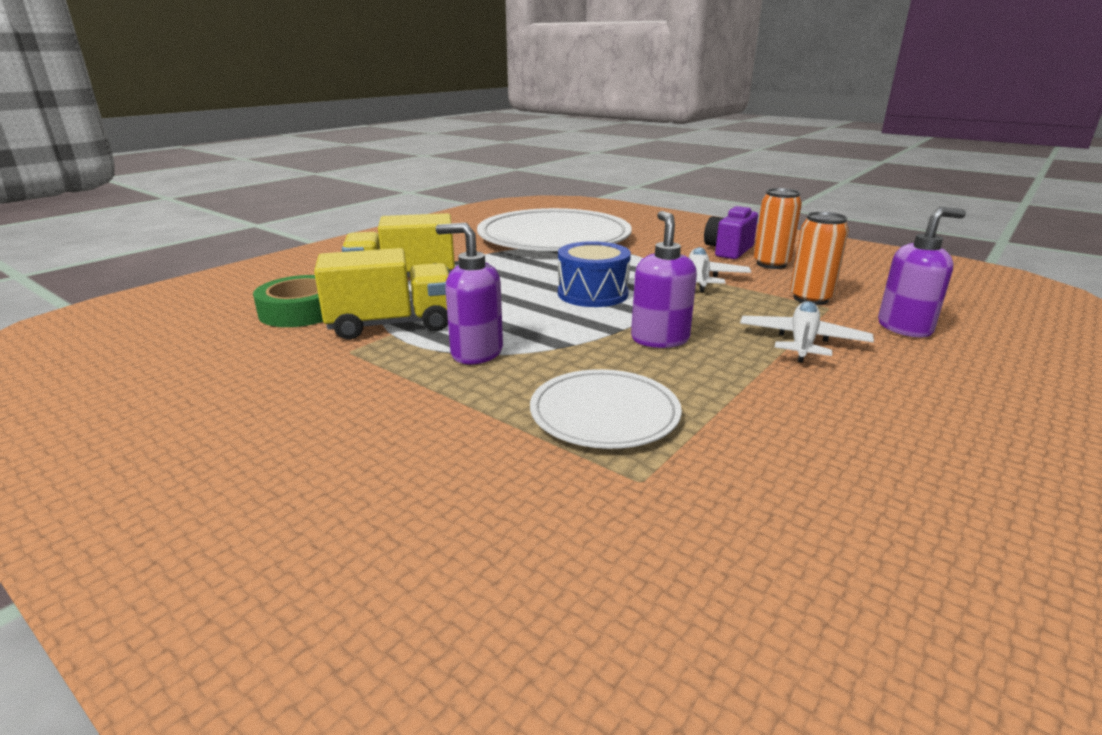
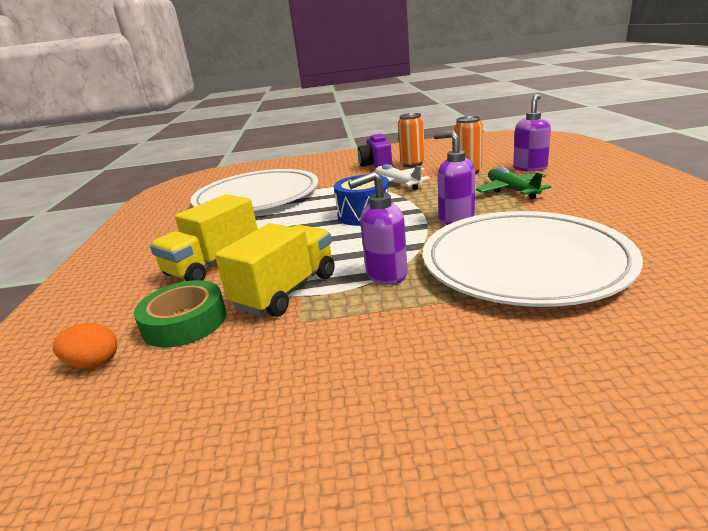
camera: 40 degrees left, 0 degrees up
white plate [530,369,682,449] -> white plate [423,211,643,307], size x1.93
white plane [740,301,874,363] -> green plane [476,167,551,200]
none -> orange egg [53,323,117,369]

